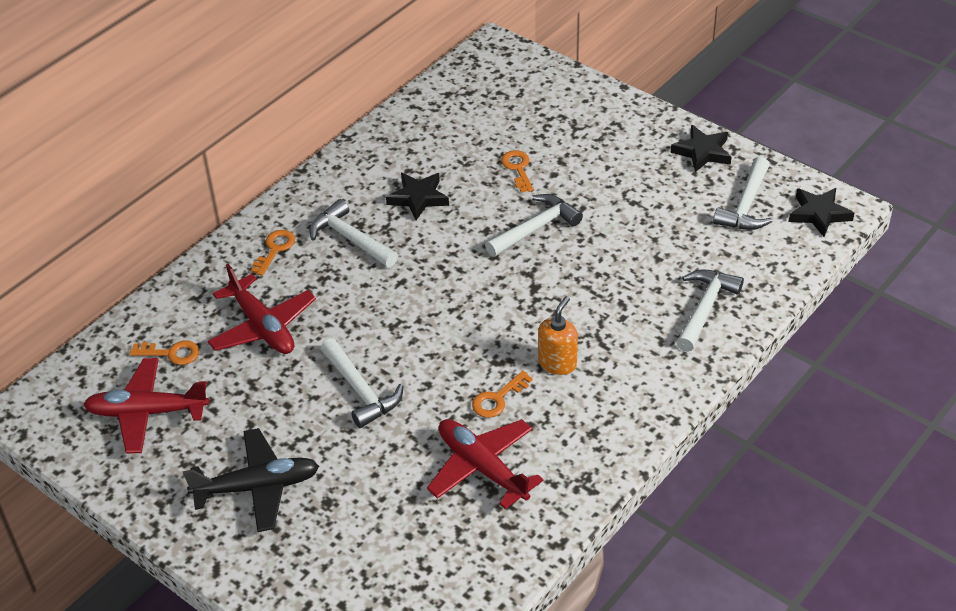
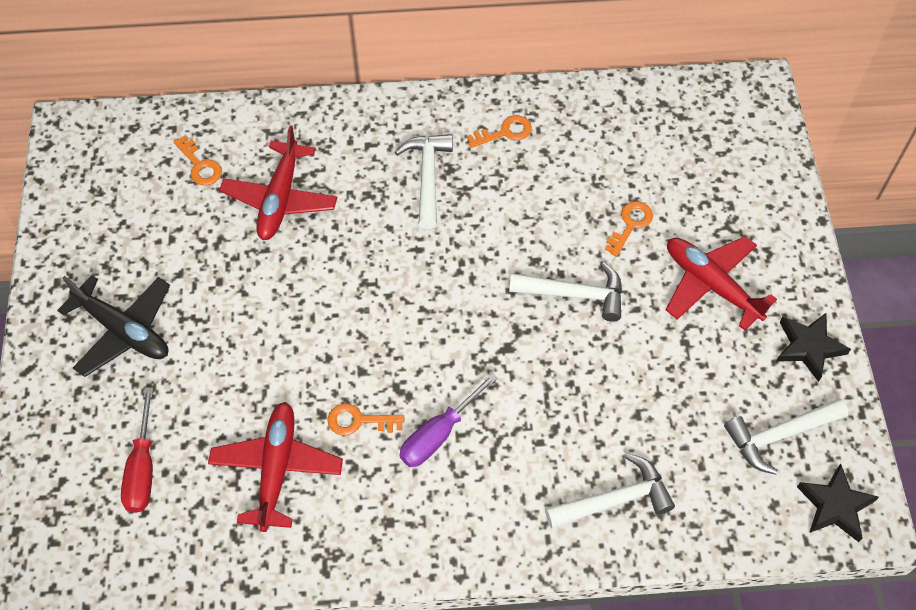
camera: 45 degrees right, 15 degrees up
red plane [83,358,210,454] -> red plane moved to [666,236,777,331]
orange key [251,230,295,276] -> orange key moved to [467,115,532,148]
white hammer [321,338,403,428] -> none
black star [386,173,449,220] -> none
orange soap dispenser [538,296,578,375] -> purple screwdriver [400,373,498,467]
none -> red screwdriver [121,387,153,513]

